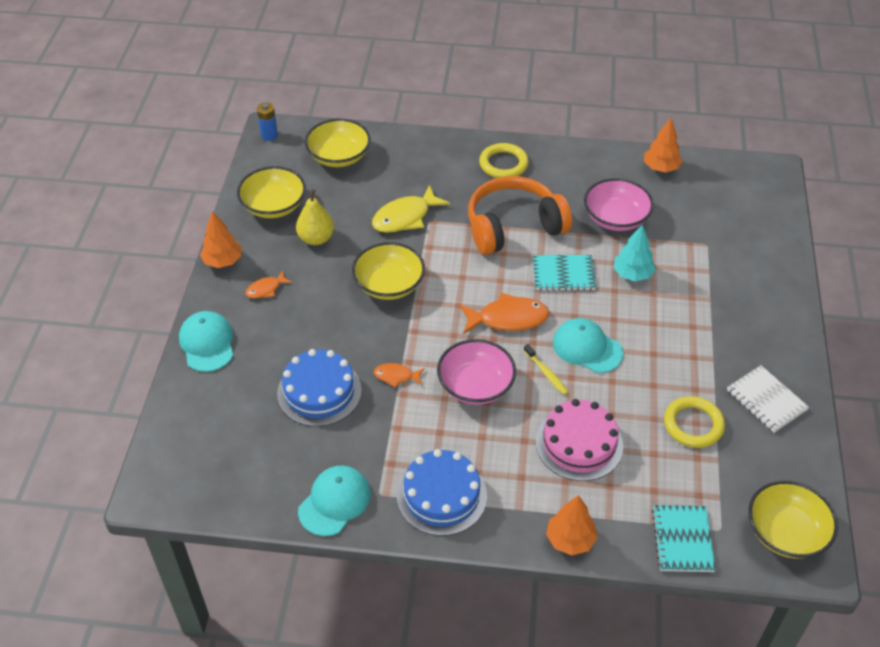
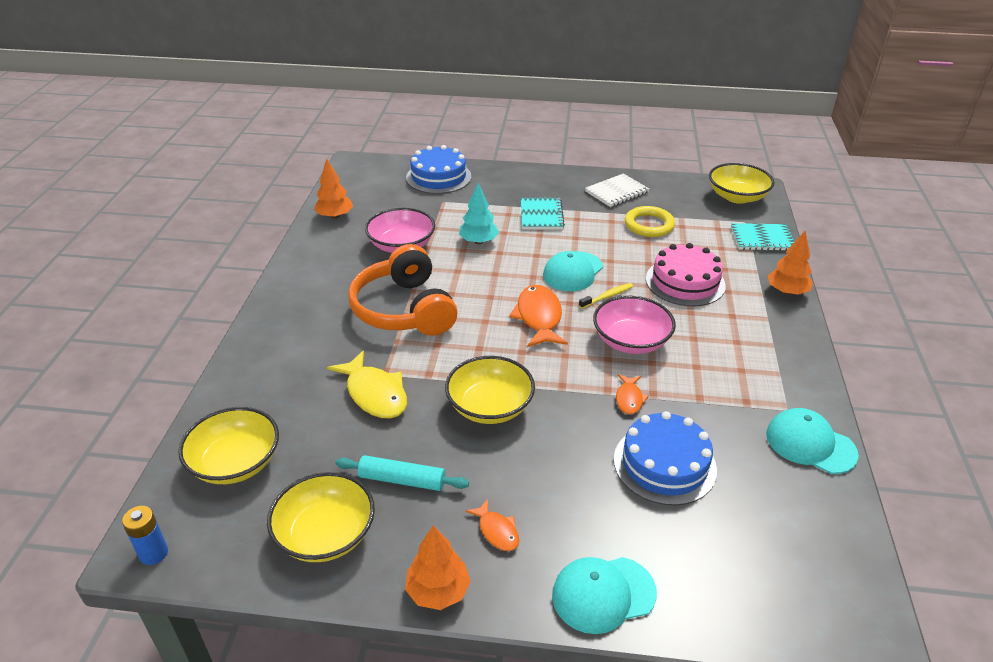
camera: 90 degrees left, 10 degrees down
yellow pear [296,189,334,245] -> turquoise rolling pin [335,455,469,491]
blue cake [397,449,487,536] -> blue cake moved to [406,145,471,194]
yellow ring [479,143,529,178] -> none
turquoise notebook [533,255,596,291] -> turquoise notebook moved to [521,198,565,229]

